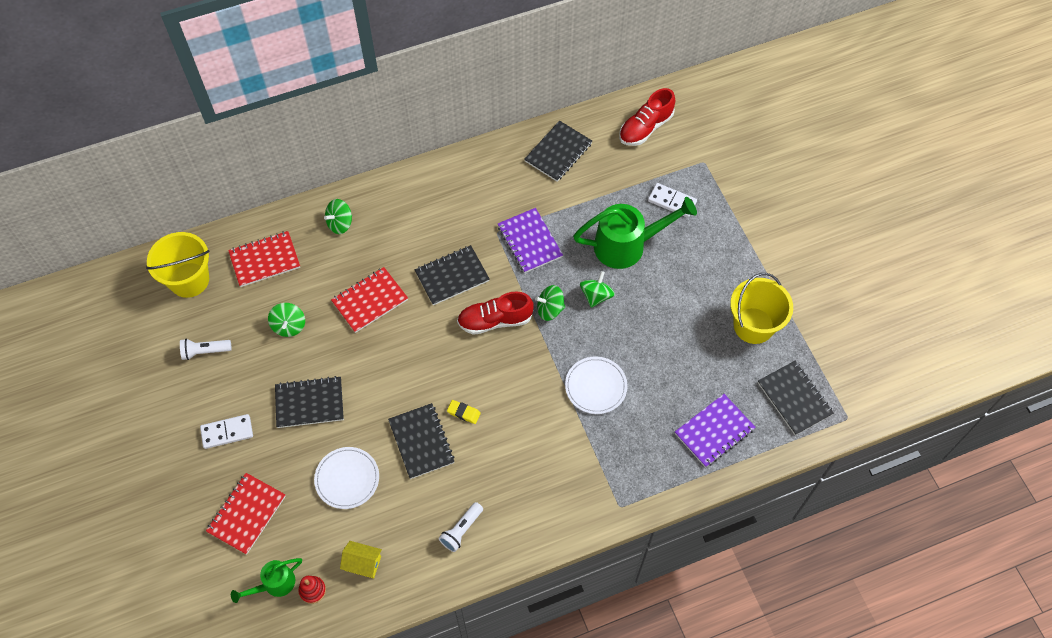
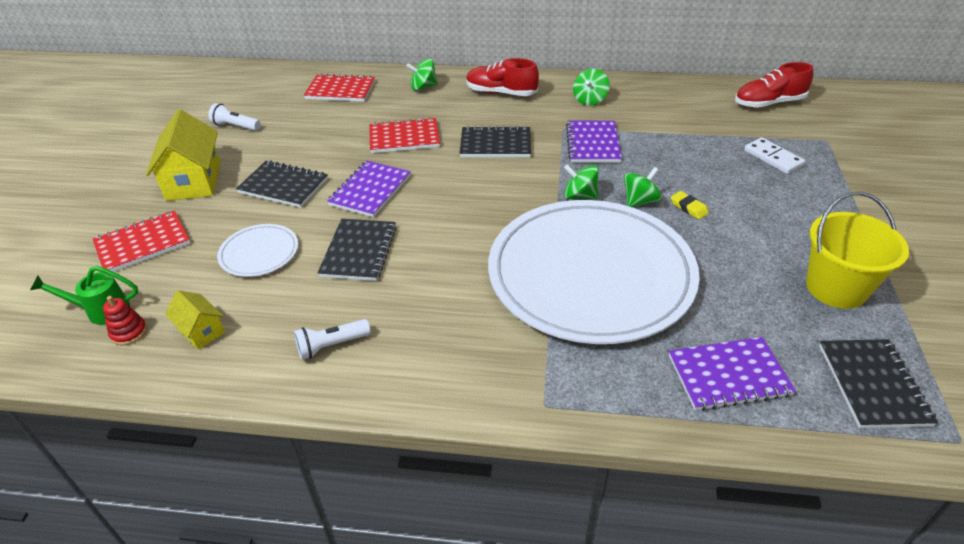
camera: 30 degrees right, 20 degrees down
yellow bucket [146,232,210,298] -> none
white domino [200,414,253,449] -> yellow house [146,109,220,201]
green spinning top [268,303,305,337] -> green spinning top moved to [573,69,610,106]
yellow eraser [447,400,481,424] -> yellow eraser moved to [671,191,709,219]
red shoe [457,291,534,335] -> red shoe moved to [466,58,539,96]
black notebook [524,121,592,182] -> none
white plate [565,357,628,414] -> white plate [488,200,700,344], size x2.48
green watering can [573,197,697,269] -> none
none -> purple notebook [327,161,411,217]

